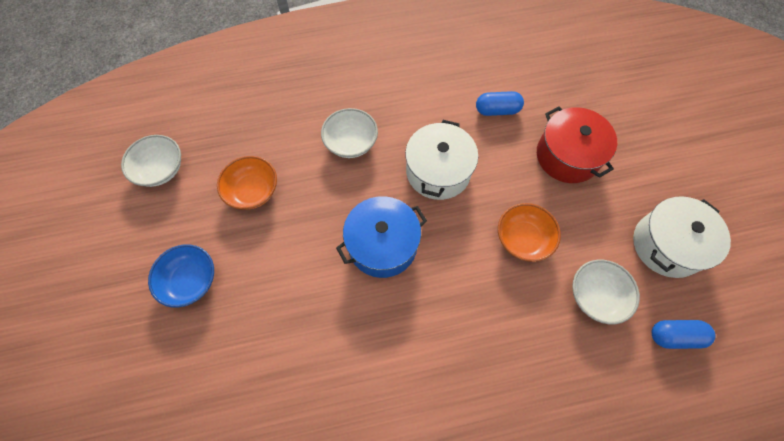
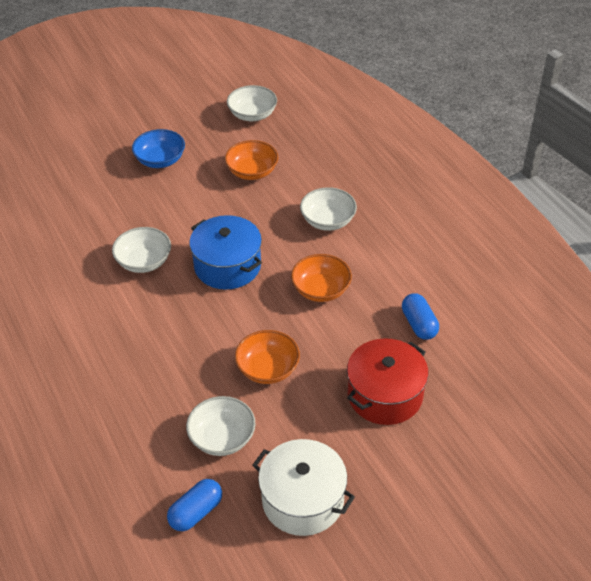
camera: 75 degrees right, 20 degrees down
white pot [405,120,478,200] -> orange bowl [291,254,352,302]
blue capsule [652,320,715,349] -> blue capsule turned 60 degrees clockwise [167,479,222,531]
none -> white bowl [112,227,171,273]

